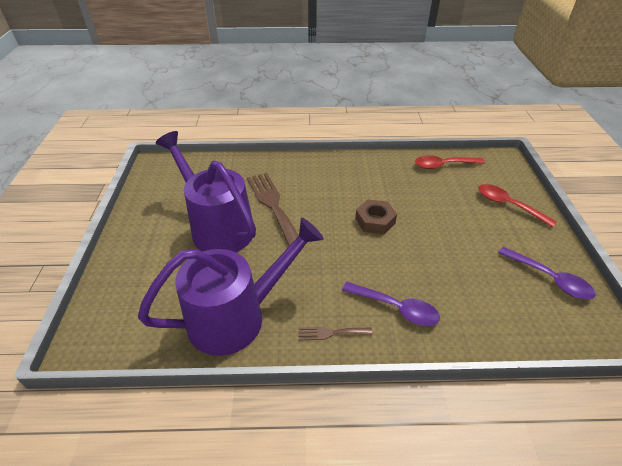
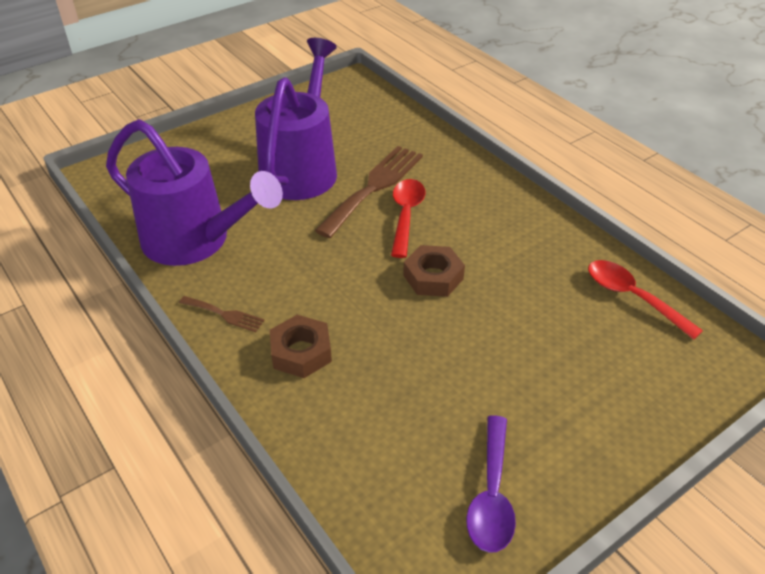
camera: 55 degrees right, 0 degrees up
brown fork [298,327,372,340] -> brown fork turned 150 degrees clockwise [179,296,265,332]
purple spoon [342,282,440,326] -> brown nut [270,315,332,378]
red spoon [478,184,557,228] -> red spoon moved to [391,179,425,258]

